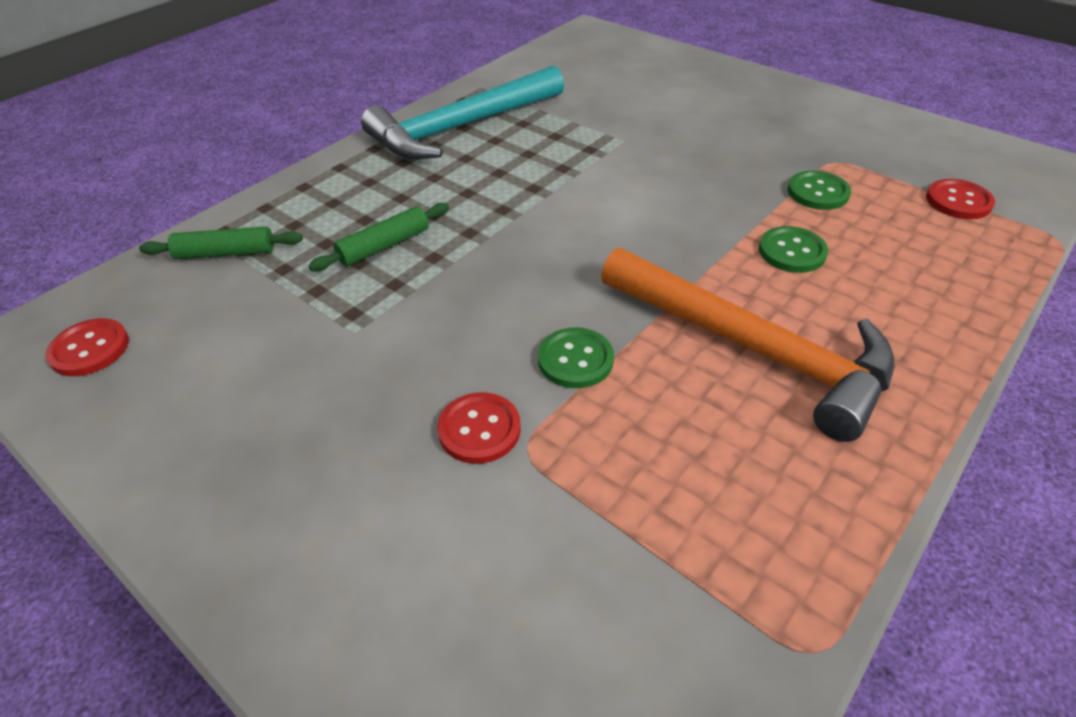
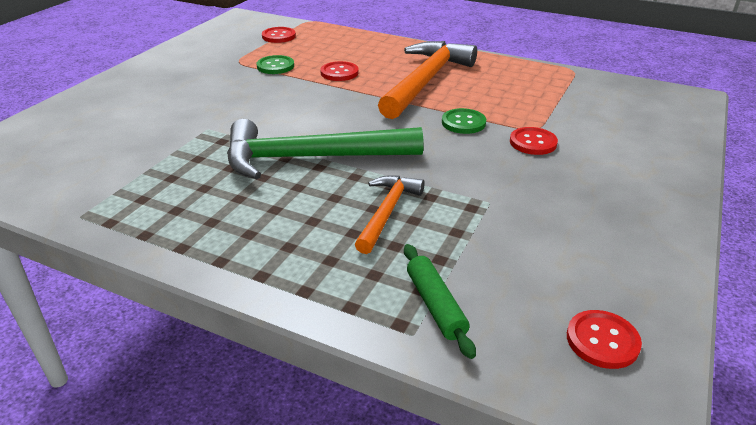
camera: 105 degrees left, 10 degrees down
green rolling pin [308,203,449,272] -> orange hammer [355,175,425,254]
turquoise hammer [361,66,564,159] -> none
green button [759,226,828,273] -> red button [320,61,359,81]
none -> green hammer [227,119,424,179]

